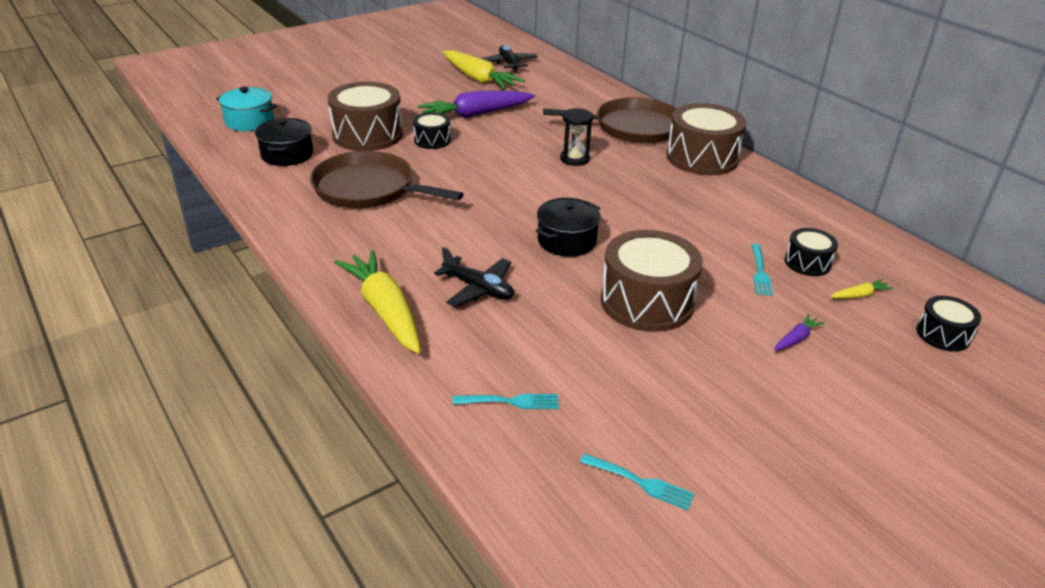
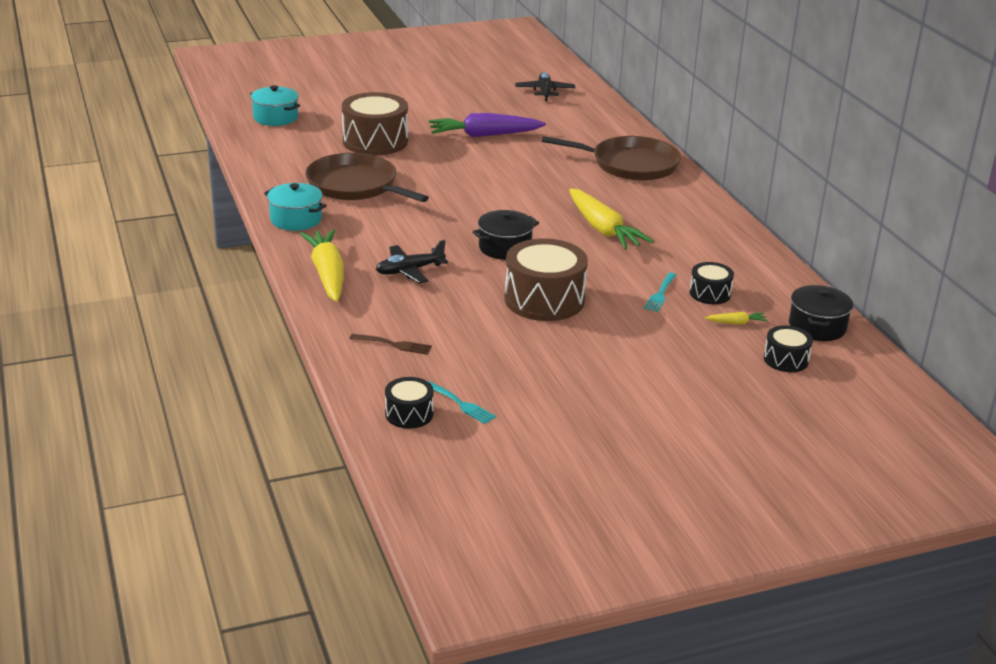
camera: 15 degrees right, 5 degrees down
black pot [255,118,313,166] -> black pot moved to [789,285,853,341]
black drum [413,112,451,149] -> black drum moved to [385,377,434,429]
black plane [434,247,514,307] -> black plane turned 105 degrees clockwise [376,240,448,283]
yellow carrot [443,50,525,89] -> yellow carrot moved to [569,189,654,249]
turquoise fork [453,394,559,409] -> brown fork [349,334,432,355]
black hourglass [560,108,593,166] -> none
brown drum [667,103,747,175] -> none
purple carrot [774,314,825,351] -> none
none -> turquoise pot [264,183,327,231]

